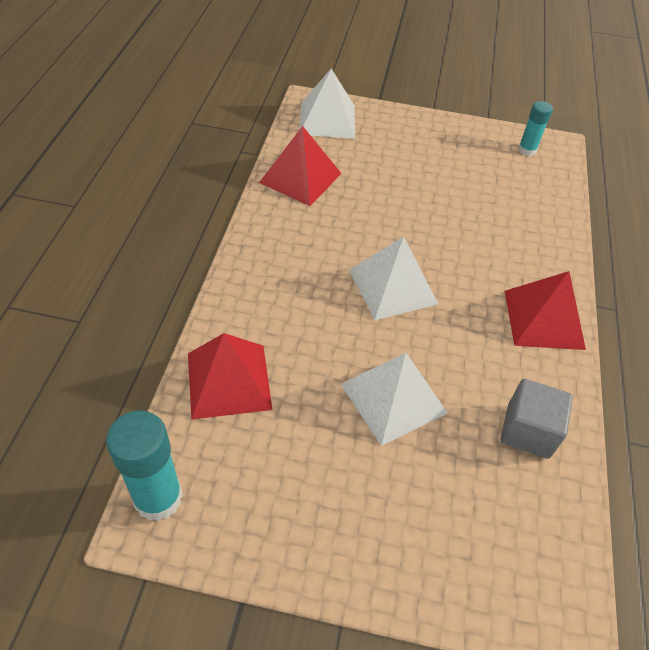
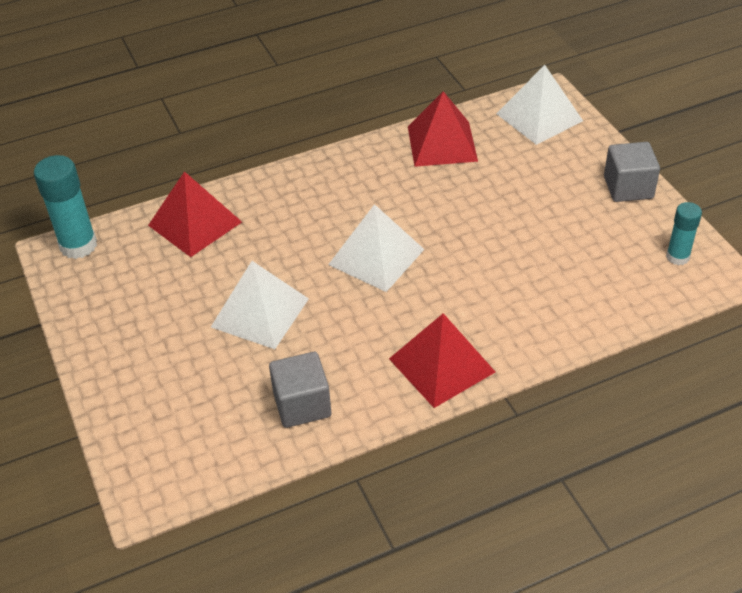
camera: 60 degrees right, 5 degrees down
none -> grey cube [604,142,660,202]

